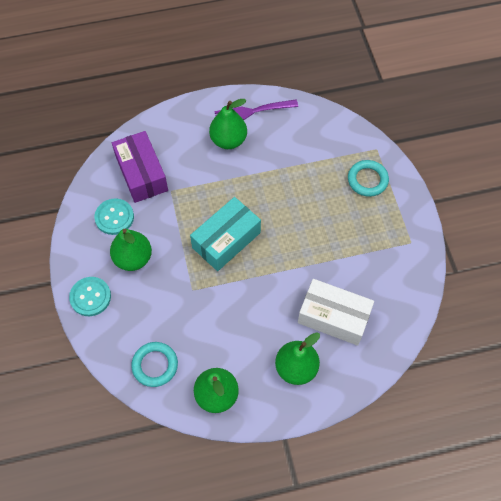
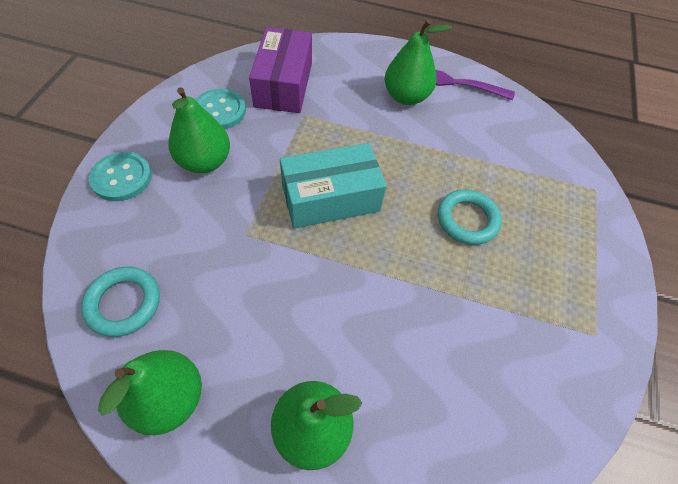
camera: 25 degrees right, 5 degrees down
white box [298,279,374,346] -> none
turquoise ring [348,160,389,197] -> turquoise ring moved to [438,189,502,245]

